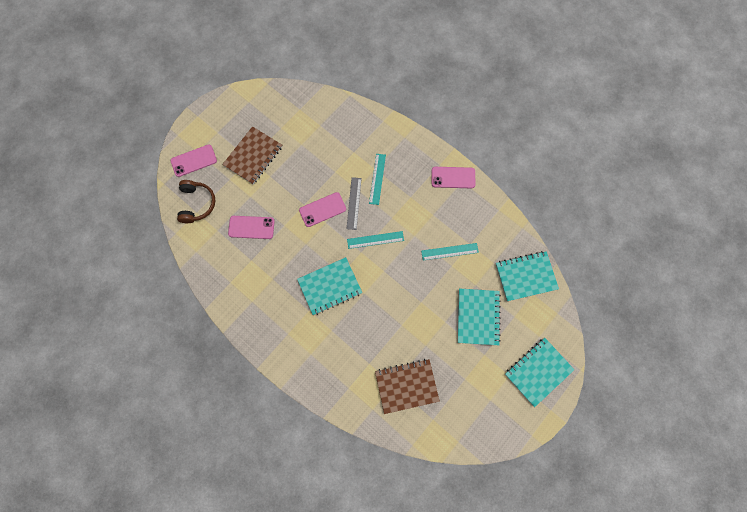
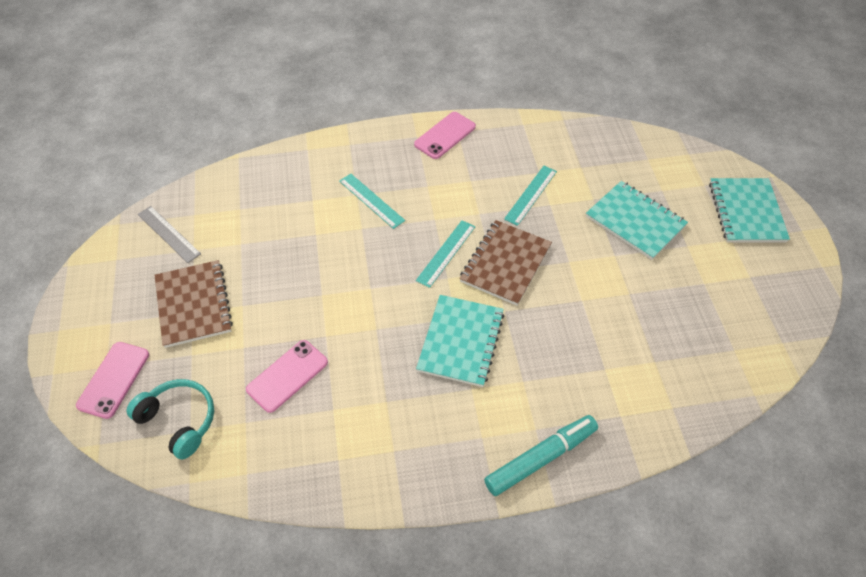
camera: 50 degrees left, 20 degrees down
brown headphones [177,180,215,223] -> turquoise headphones [127,379,214,459]
pink phone [299,192,346,227] -> none
grey ruler [346,177,362,230] -> grey ruler moved to [138,206,201,263]
brown notebook [375,359,440,414] -> brown notebook moved to [459,220,552,306]
turquoise notebook [496,251,559,301] -> none
none -> turquoise marker [484,415,598,496]

